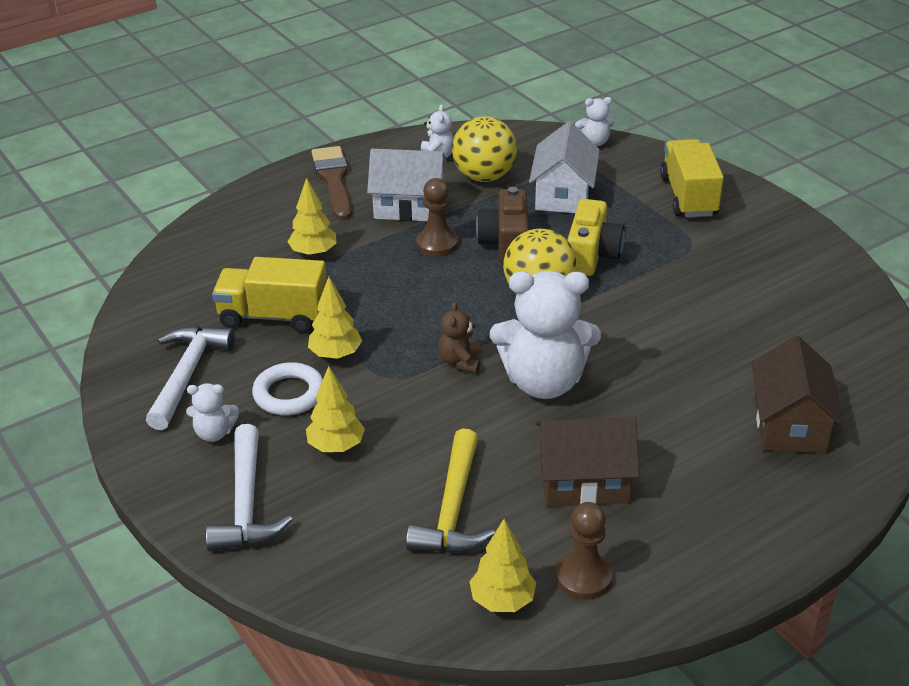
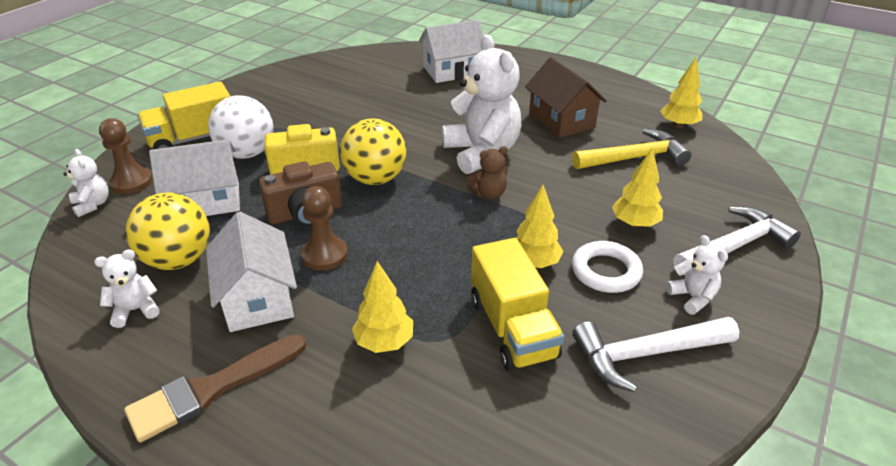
camera: 115 degrees left, 0 degrees up
brown pawn [556,502,612,600] -> brown pawn moved to [99,118,153,194]
brown house [752,336,844,453] -> white house [419,20,483,83]
none -> white ball [208,95,274,159]

